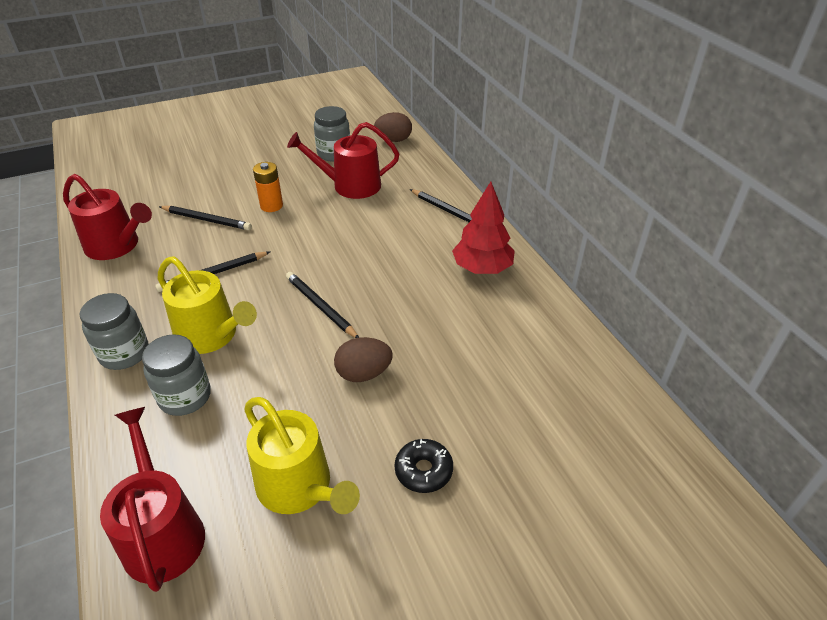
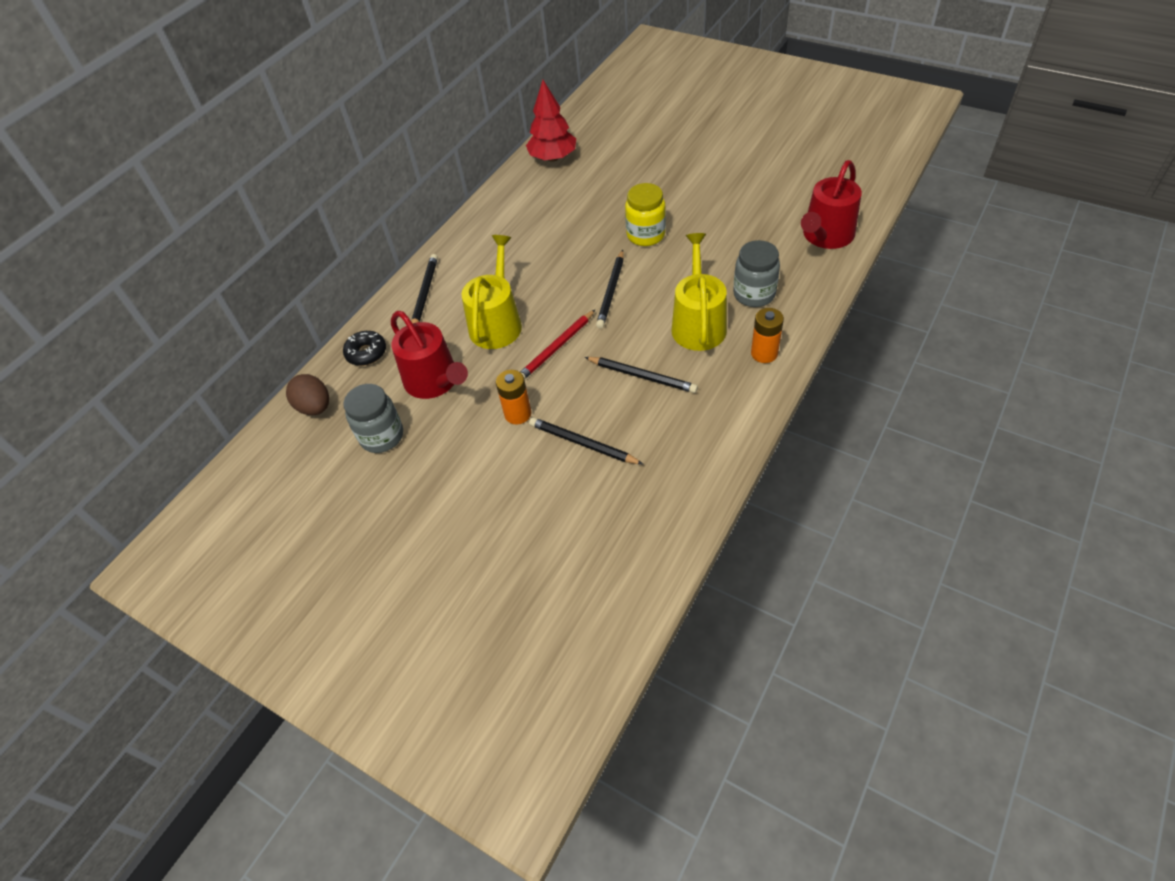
camera: 120 degrees left, 10 degrees up
red watering can [63,174,152,260] -> none
grey jar [79,293,149,370] -> orange battery [751,308,784,363]
black pencil [159,206,252,230] -> black pencil turned 45 degrees counterclockwise [529,417,643,464]
yellow watering can [244,397,360,514] -> yellow watering can moved to [462,235,522,349]
brown egg [334,337,393,382] -> yellow jar [625,183,666,246]
black donut [395,439,453,493] -> black donut moved to [343,331,386,366]
red tree [452,181,515,274] -> red tree moved to [526,80,576,162]
none -> red pencil [520,309,596,379]

